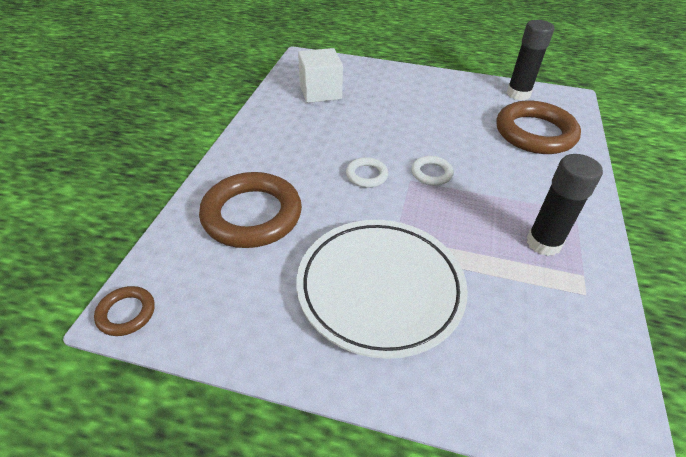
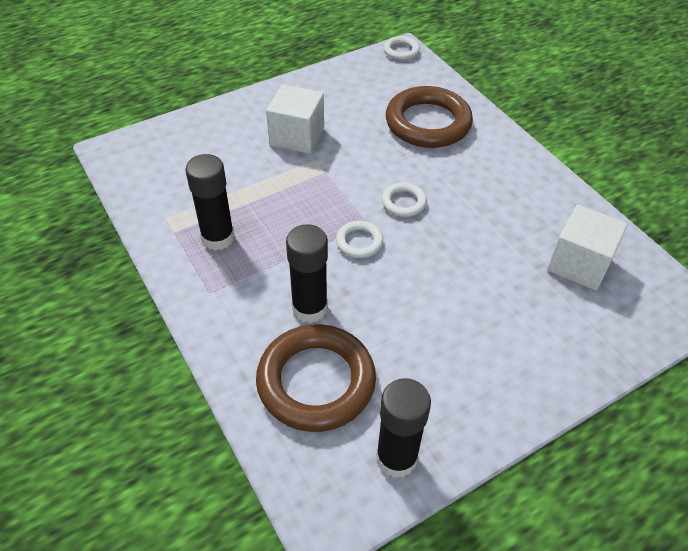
camera: 135 degrees right, 5 degrees up
brown ring [94,286,155,336] -> white ring [384,36,420,60]
white plate [296,220,468,359] -> white cube [266,84,324,154]
none -> black glue stick [286,224,328,323]

